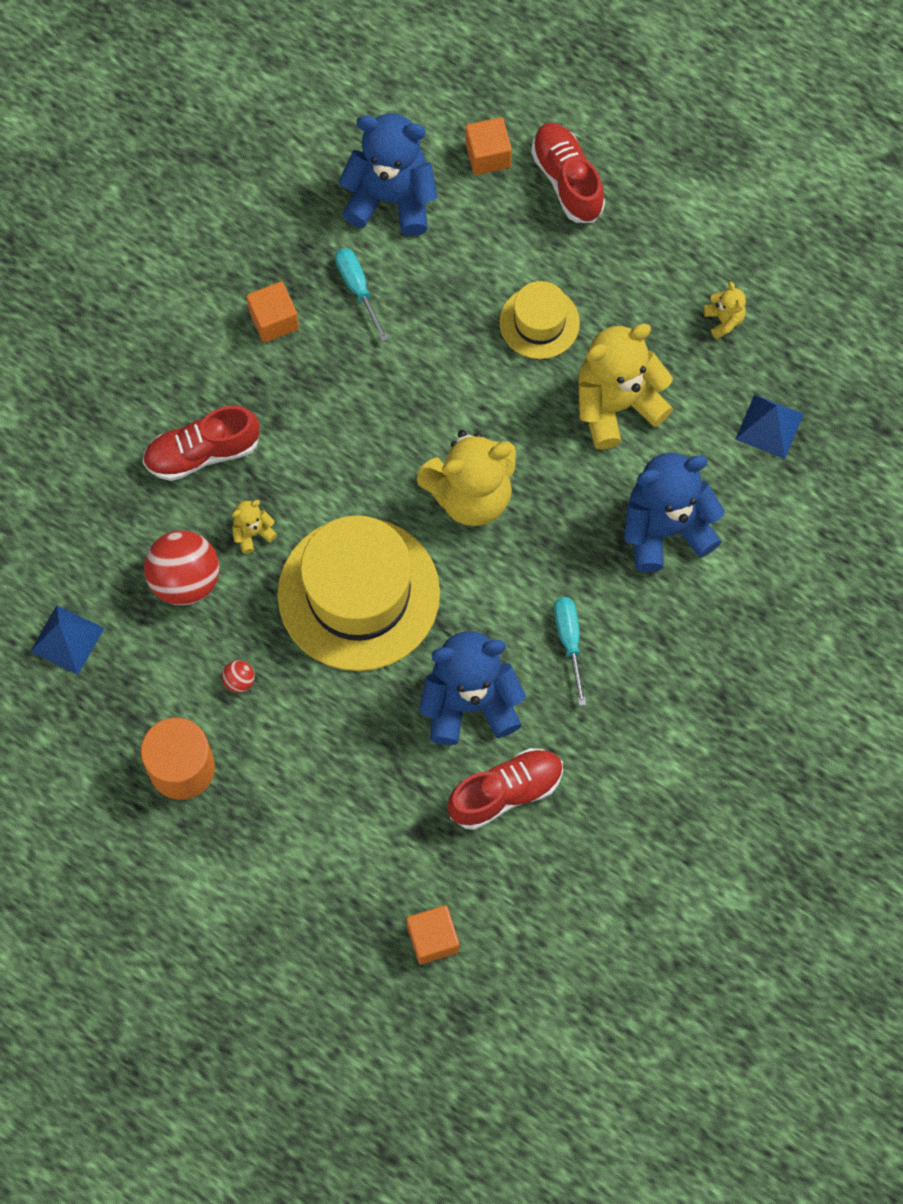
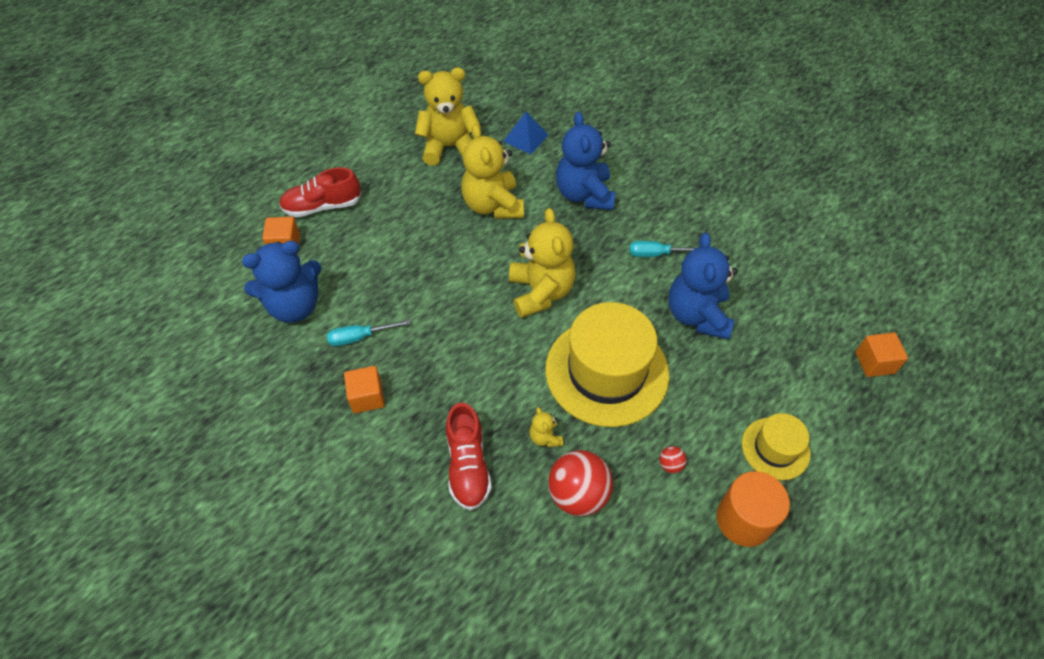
camera: 80 degrees left, 15 degrees down
blue pyramid [30,605,104,675] -> none
blue teddy bear [338,113,437,236] -> blue teddy bear turned 135 degrees counterclockwise [242,241,322,323]
red shoe [447,748,563,830] -> none
yellow hat [500,281,580,359] -> yellow hat moved to [742,413,811,480]
yellow teddy bear [704,282,746,339] -> yellow teddy bear [415,68,481,166], size x2.28

